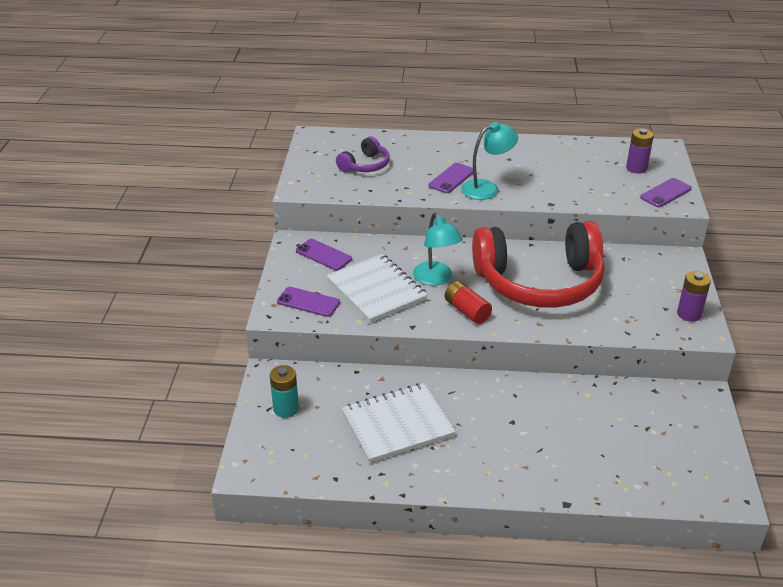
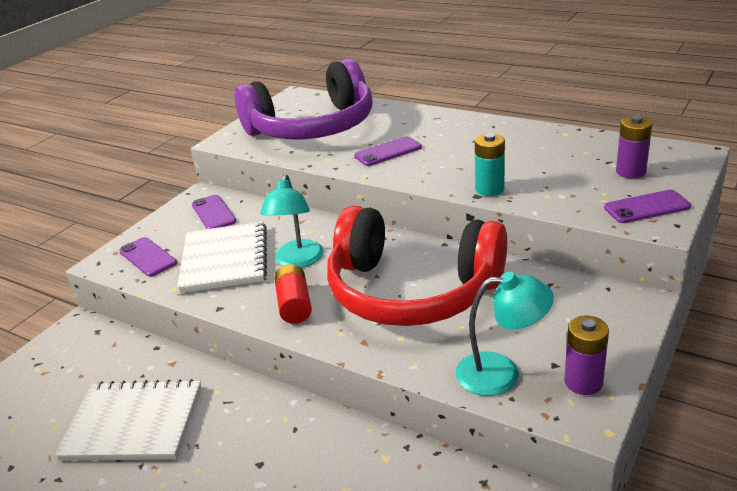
camera: 30 degrees right, 5 degrees down
turquoise battery [270,365,299,418] -> turquoise battery moved to [475,133,505,196]
purple headphones [336,136,390,172] -> purple headphones [234,58,373,139], size x2.28
turquoise lamp [461,122,518,200] -> turquoise lamp moved to [455,272,554,396]

